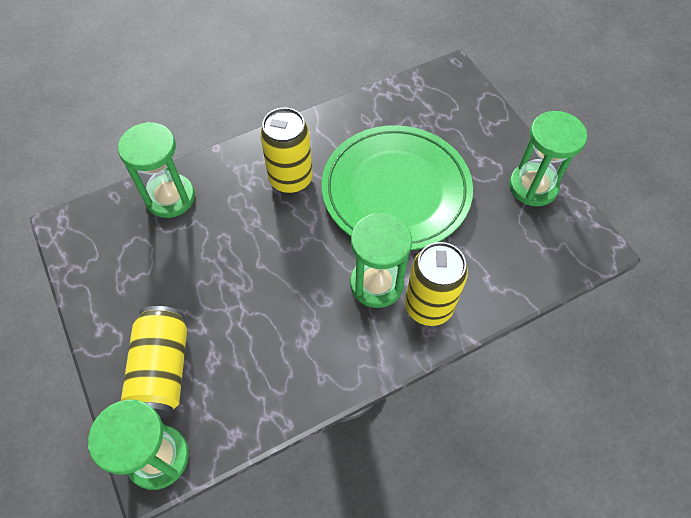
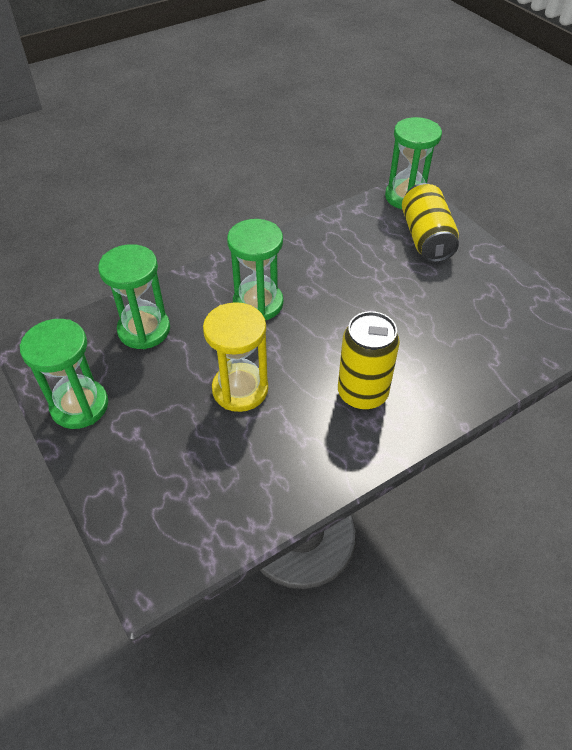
camera: 175 degrees right, 10 degrees down
green hourglass [118,122,195,218] -> green hourglass moved to [98,244,170,349]
green plate [322,125,473,251] -> yellow hourglass [203,302,268,412]
yellow can [405,242,468,326] -> none

